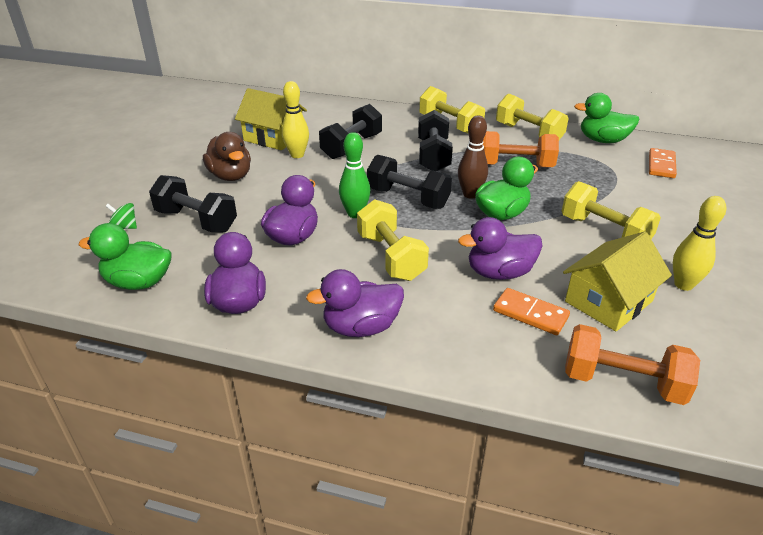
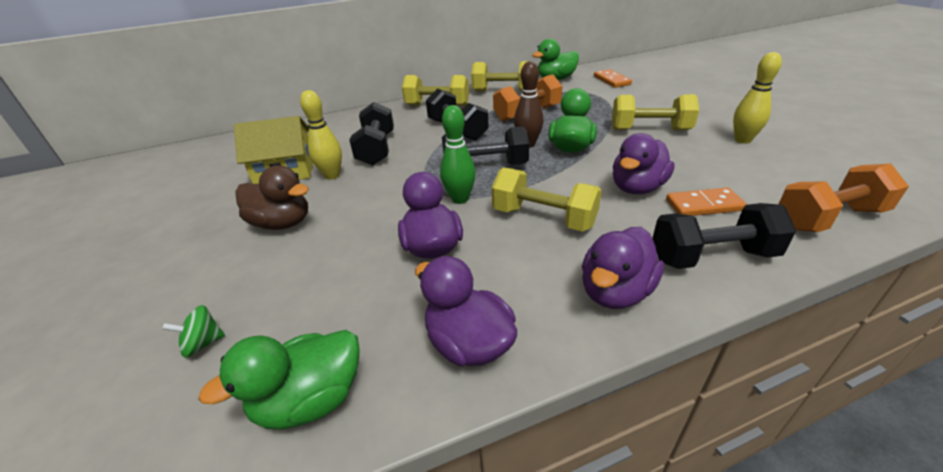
camera: 35 degrees left, 0 degrees up
black dumbbell [149,175,237,232] -> black dumbbell moved to [652,203,796,269]
yellow house [563,232,672,331] -> none

